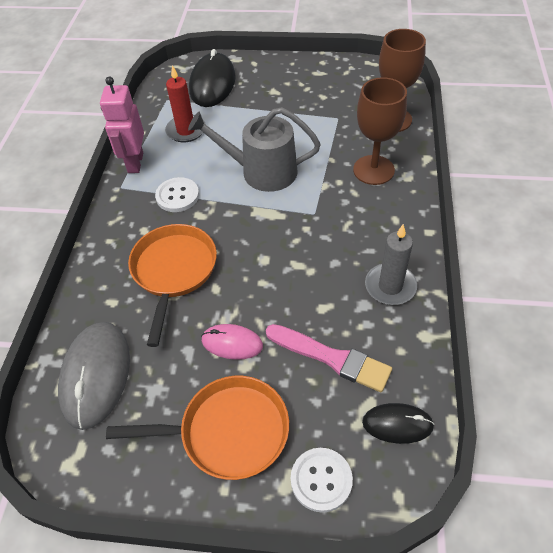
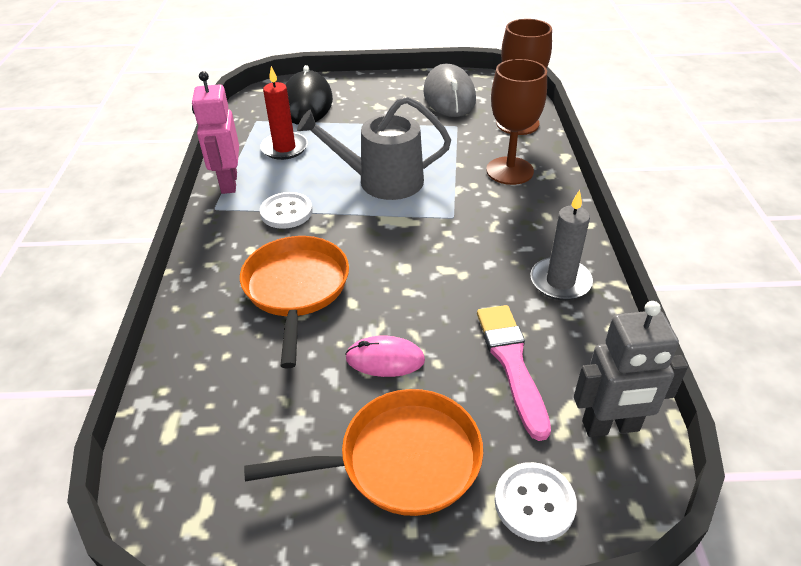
camera: 10 degrees left, 10 degrees down
grey mouse [58,322,130,430] -> grey mouse moved to [423,64,476,117]
pink brush [266,324,392,392] -> pink brush turned 120 degrees counterclockwise [477,305,551,441]
black mouse [362,403,434,444] -> grey robot [574,301,688,437]

